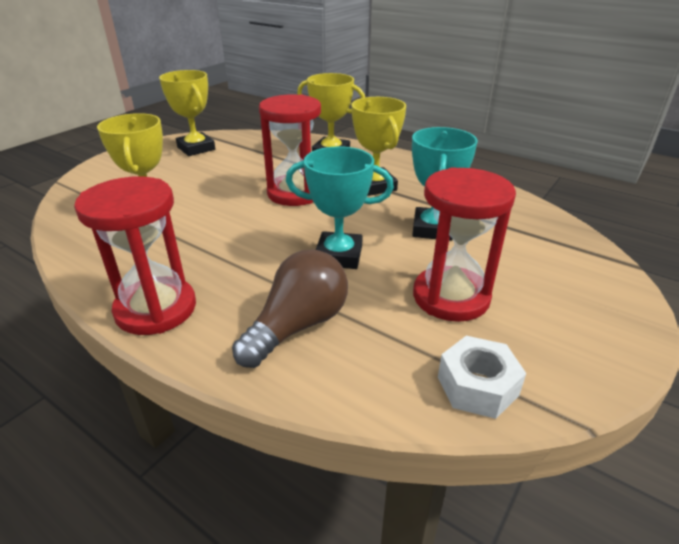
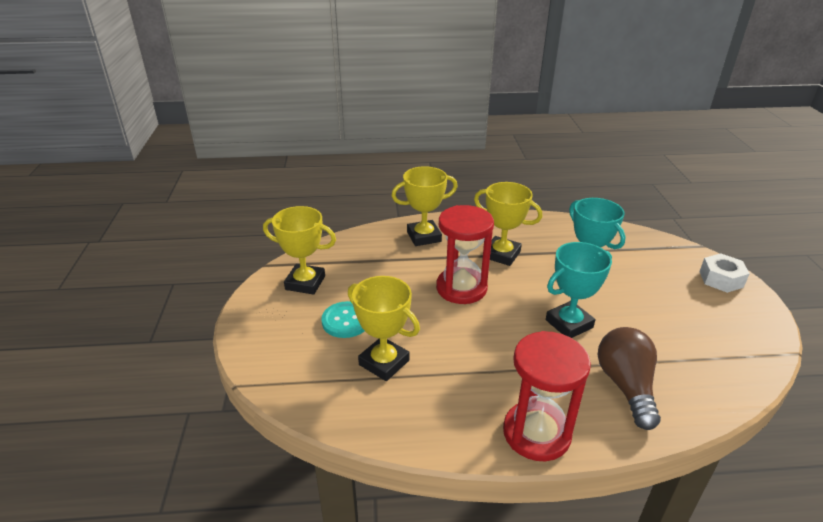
camera: 40 degrees left, 0 degrees up
red hourglass [413,167,516,322] -> none
white nut [438,336,526,419] -> white nut moved to [699,253,750,293]
none -> turquoise button [322,301,364,338]

